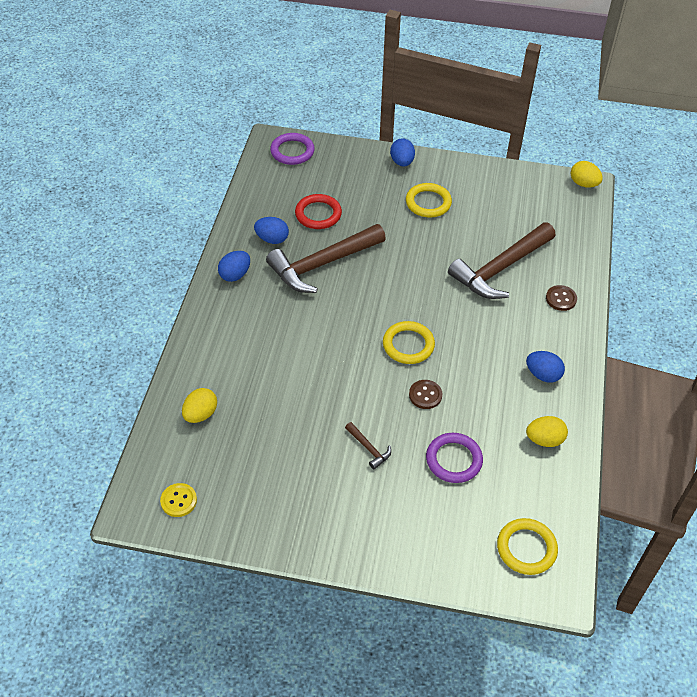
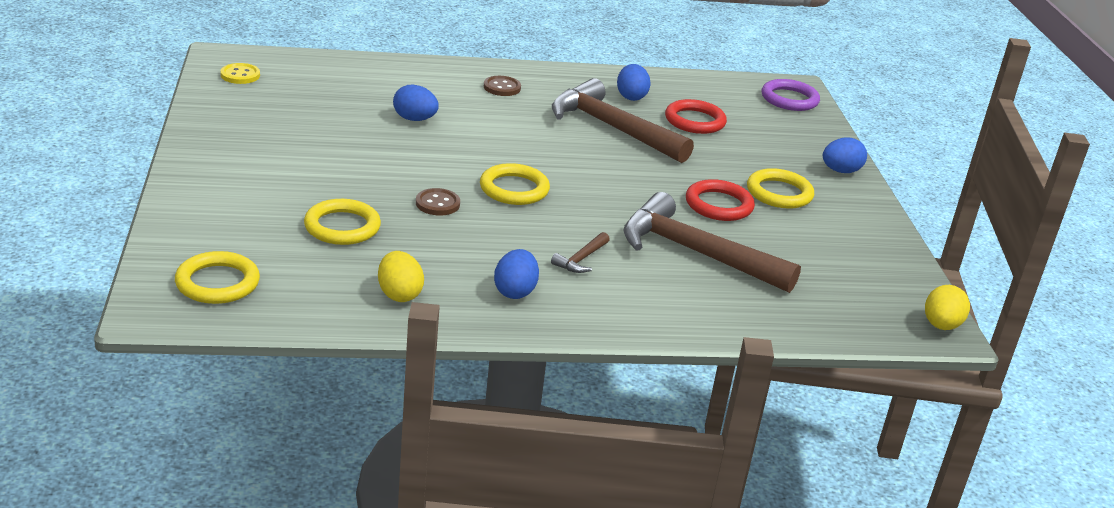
camera: 70 degrees right, 20 degrees down
yellow egg [182,388,217,423] -> none
blue egg [218,251,250,282] -> blue egg moved to [393,85,439,121]
brown hammer [345,422,391,470] -> brown hammer moved to [551,232,610,273]
purple ring [426,433,483,483] -> yellow ring [304,199,381,245]
brown button [546,285,577,311] -> brown button moved to [484,76,521,96]
none -> red ring [686,179,755,221]

